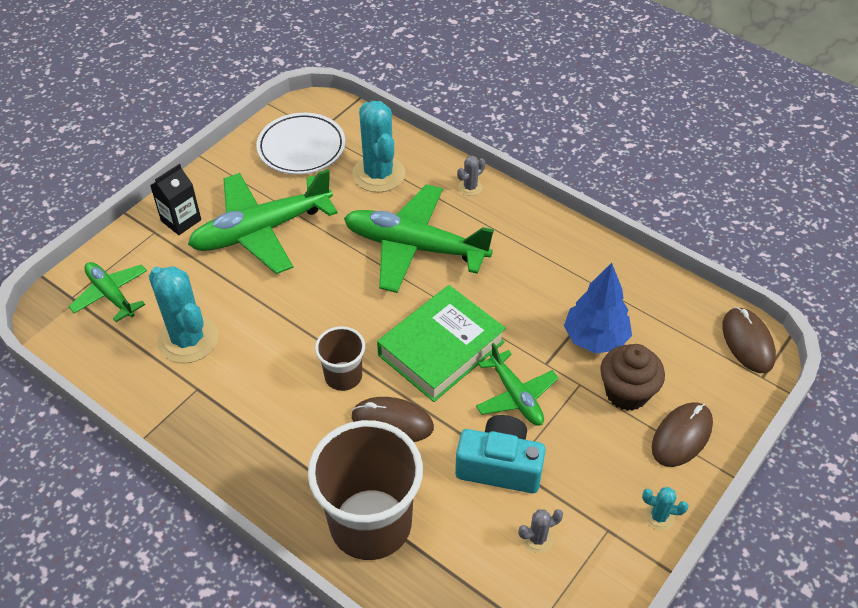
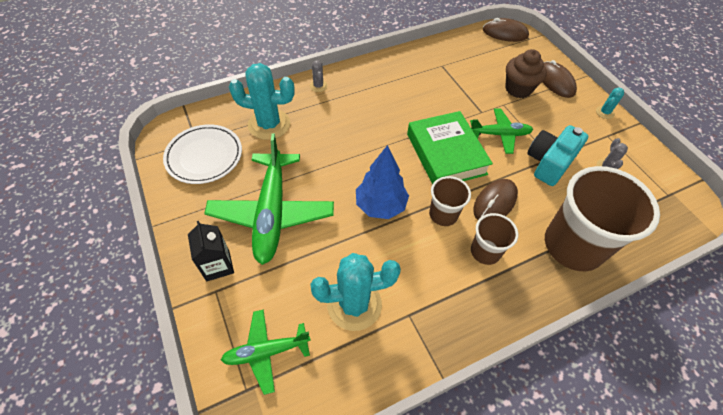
camera: 65 degrees left, 5 degrees up
green plane [344,184,494,293] -> none
blue tree [564,263,632,354] -> blue tree moved to [356,145,409,219]
none -> brown cup [471,213,518,265]

